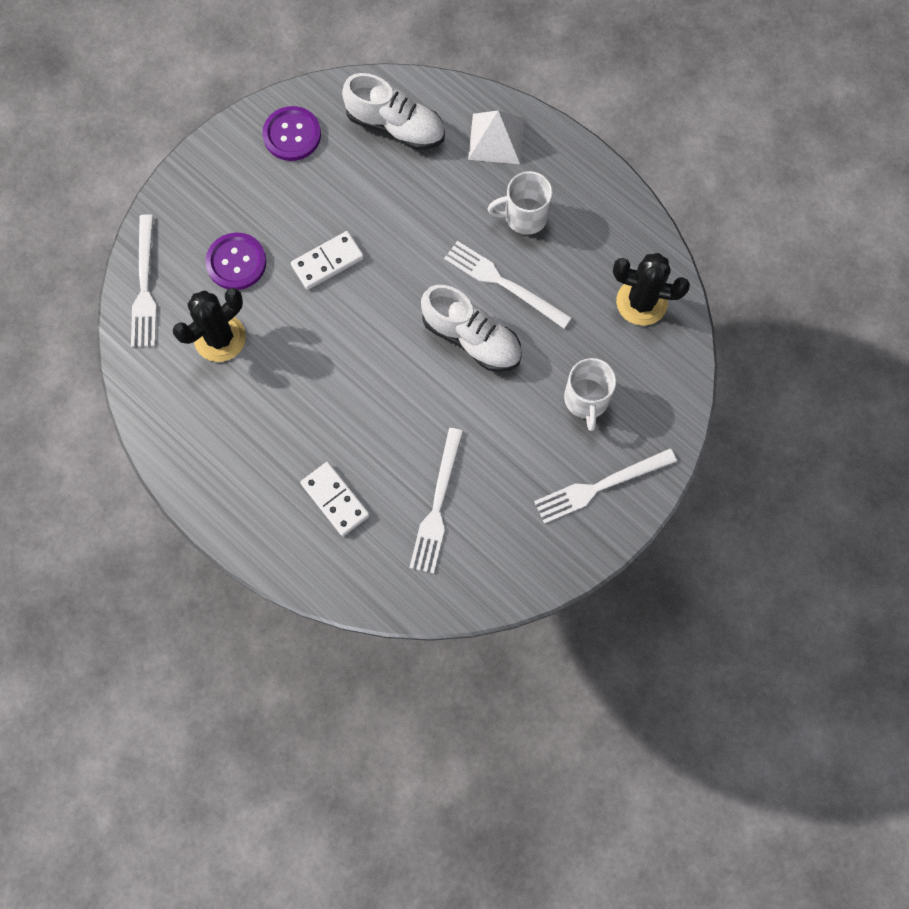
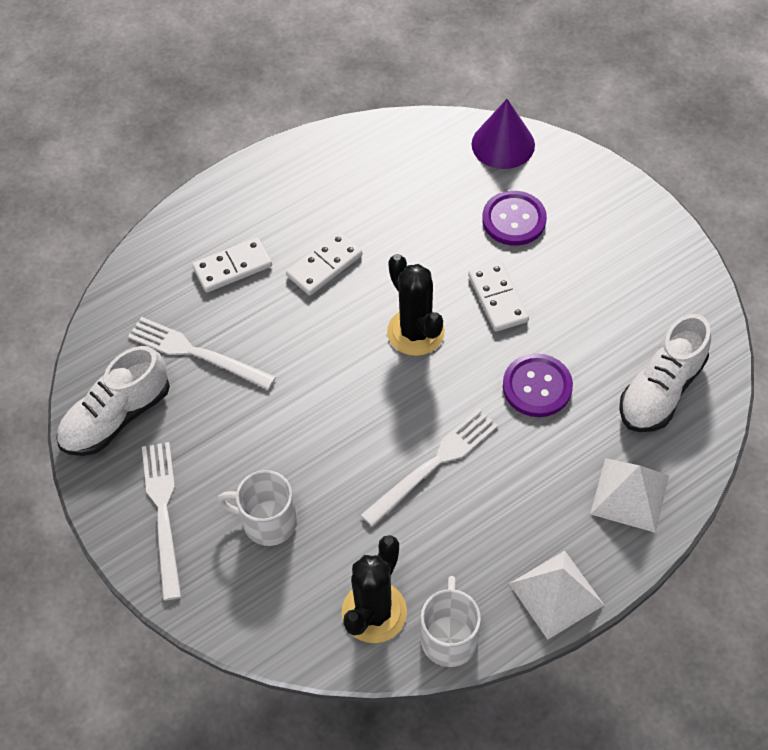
camera: 105 degrees right, 15 degrees down
white fork [131,214,157,347] -> purple cone [471,99,535,169]
black cactus [173,288,246,362] -> black cactus moved to [387,254,445,356]
purple button [262,106,321,161] -> purple button moved to [503,353,573,417]
white shoe [421,285,522,372] -> white shoe moved to [56,346,170,456]
white mug [488,171,553,235] -> white mug moved to [421,576,481,667]
none -> white domino [286,231,362,295]
none -> white pyramid [509,551,604,640]

